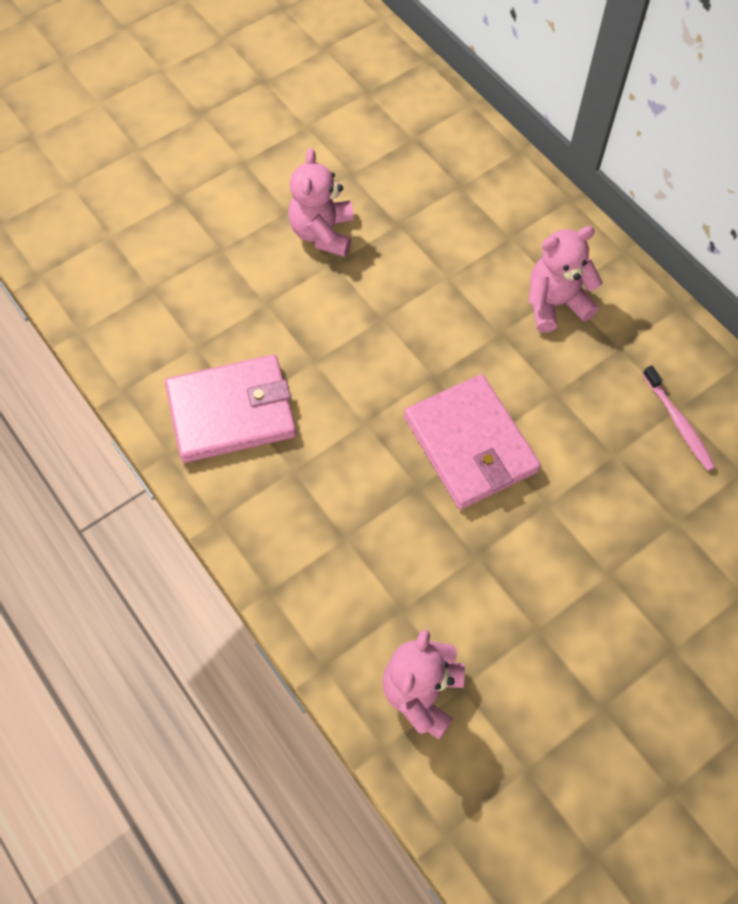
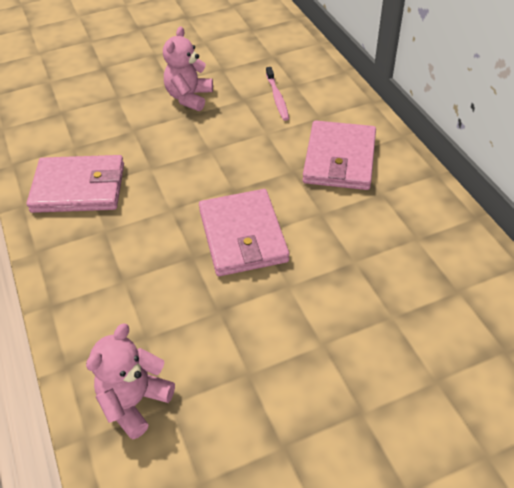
camera: 15 degrees right, 15 degrees down
pink teddy bear [529,226,603,333] -> pink wallet [303,120,376,190]
pink toothbrush [643,365,716,471] -> pink toothbrush moved to [266,67,289,121]

